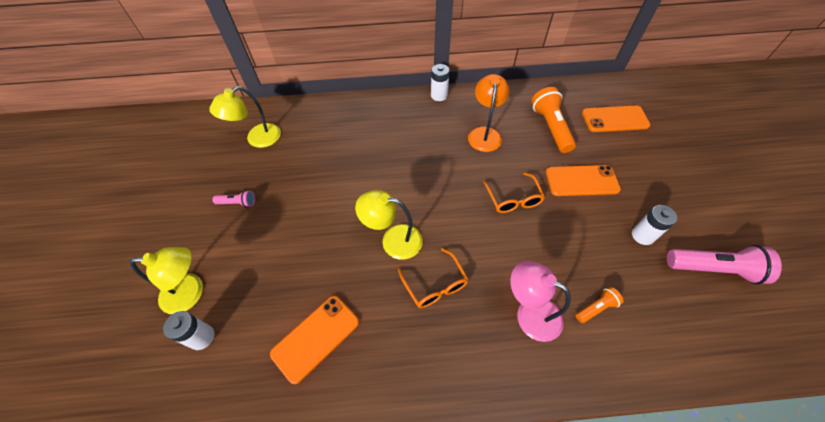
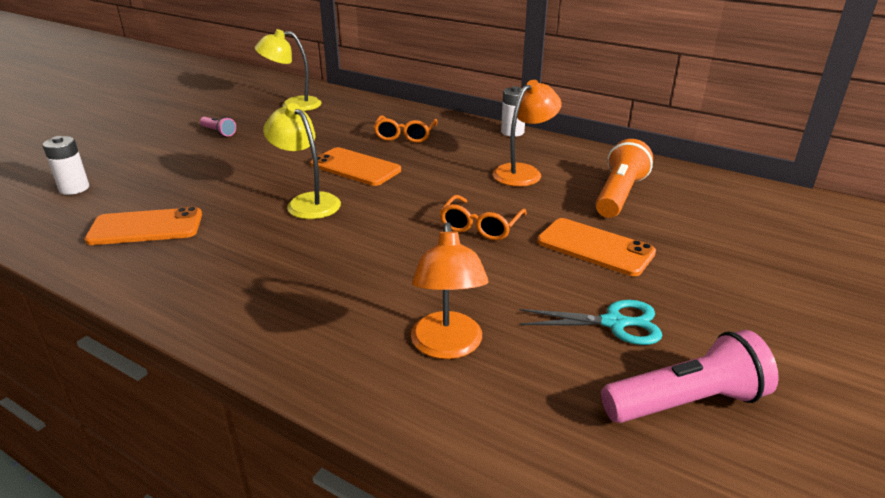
camera: 35 degrees right, 25 degrees down
yellow lamp [130,247,203,314] -> none
orange glasses [398,248,469,308] -> orange glasses moved to [374,116,437,143]
pink lamp [510,261,571,342] -> none
orange flashlight [576,287,624,323] -> orange lamp [411,222,488,359]
orange phone [582,105,650,132] -> orange phone moved to [311,147,401,186]
white battery [632,205,677,245] -> turquoise scissors [519,300,662,345]
pink flashlight [667,245,782,285] -> pink flashlight turned 60 degrees counterclockwise [601,330,779,423]

